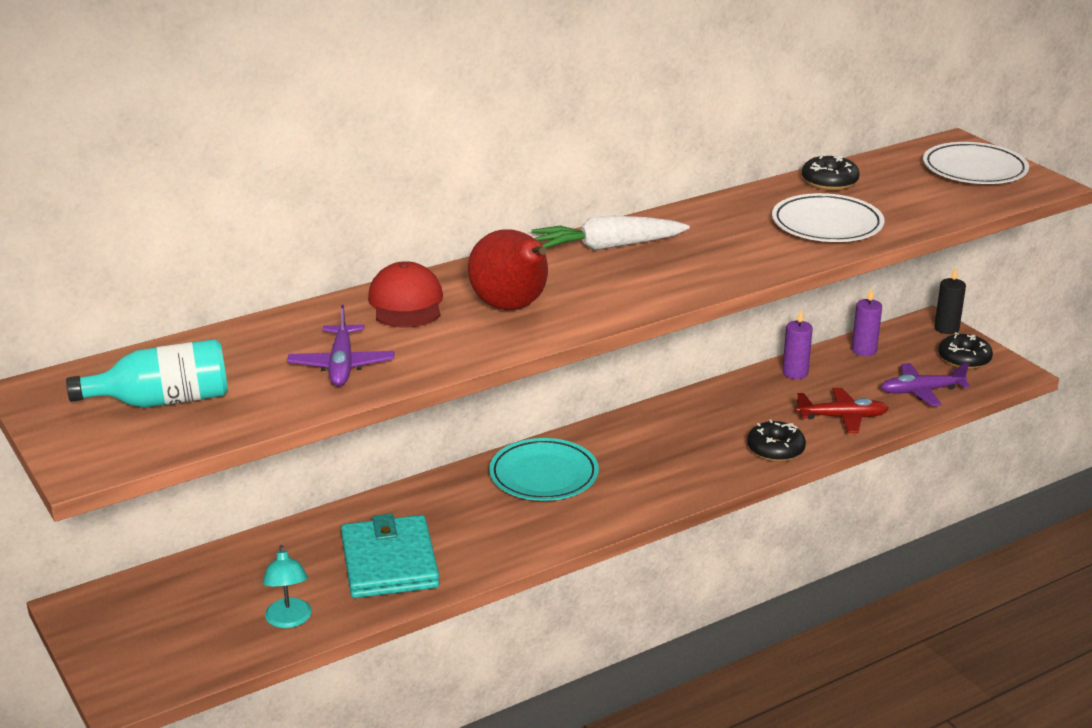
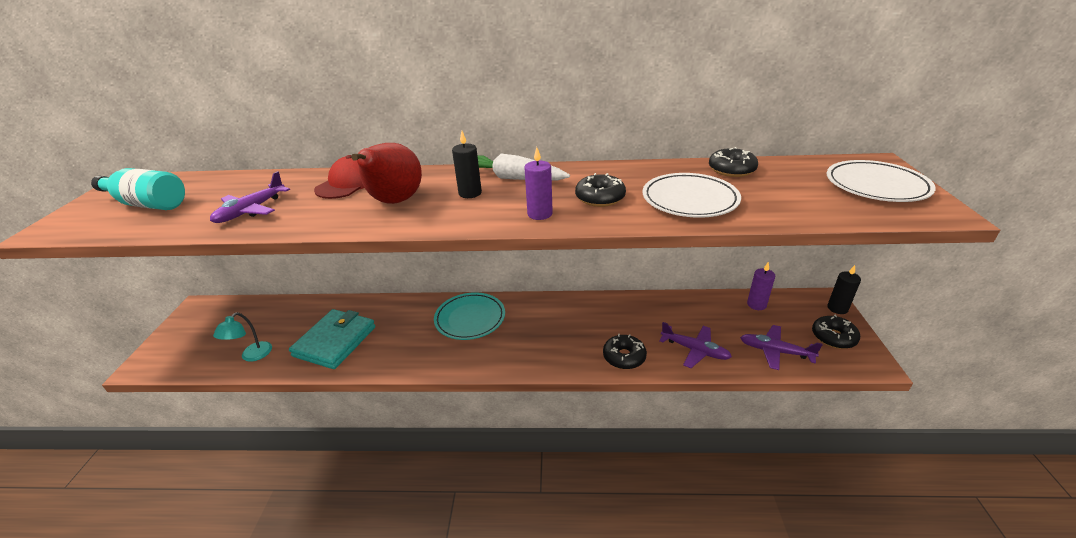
camera: 35 degrees right, 5 degrees up
purple candle [782,310,813,379] -> purple candle moved to [524,147,553,220]
red plane [796,388,889,433] -> purple plane [659,322,732,368]
none -> black candle [452,131,482,198]
none -> black donut [575,173,626,207]

